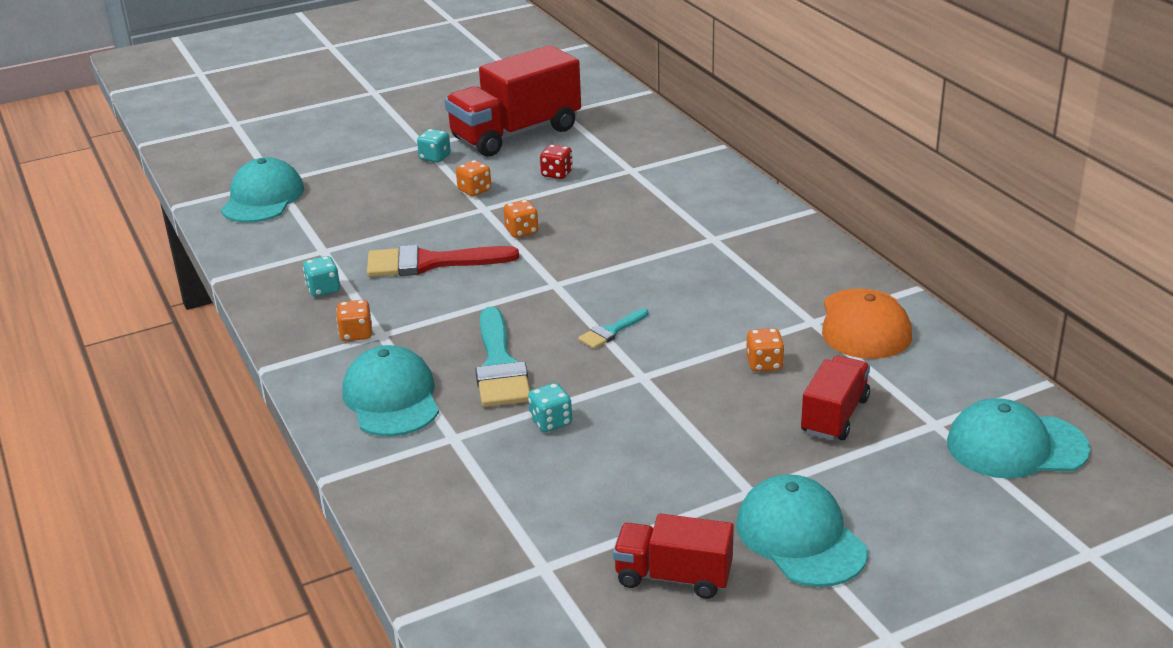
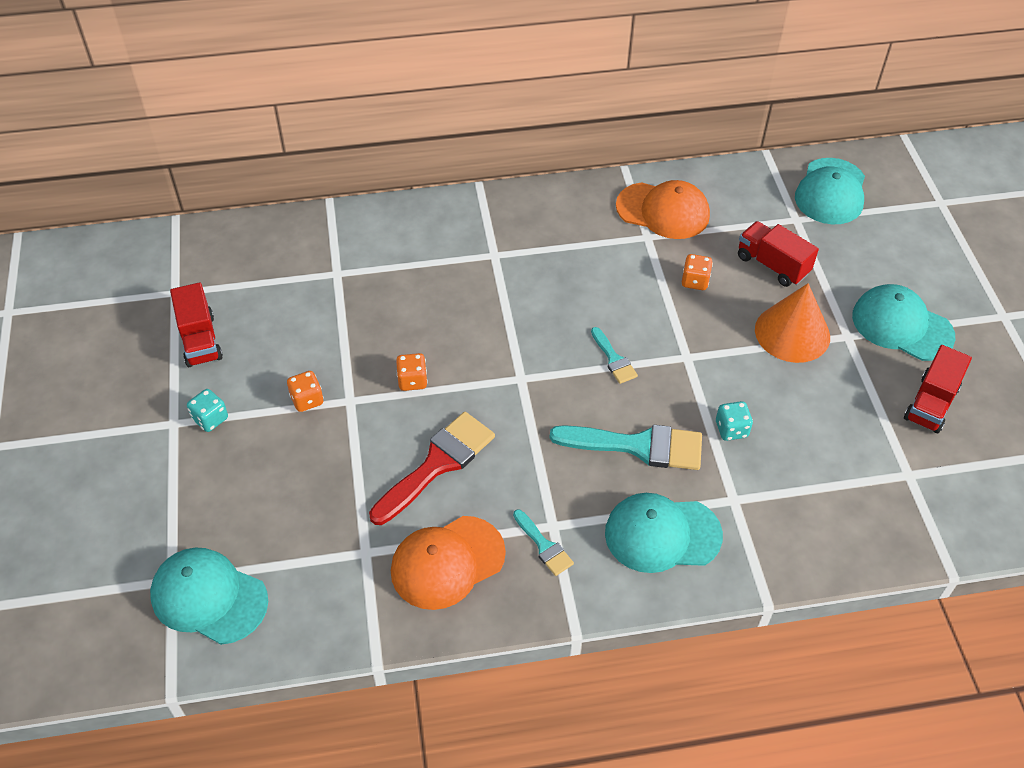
camera: 75 degrees left, 20 degrees up
turquoise dice [303,256,340,297] -> orange cap [391,516,506,610]
orange dice [336,300,372,341] -> turquoise brush [513,510,574,576]
red brush [367,245,519,277] -> red brush turned 150 degrees counterclockwise [369,412,495,525]
red truck [445,45,581,157] -> red truck [170,282,223,367], size x0.54
red dice [540,145,573,179] -> none
turquoise cap [736,474,868,587] -> turquoise cap turned 45 degrees clockwise [852,284,955,361]
none -> orange cone [755,283,830,363]

